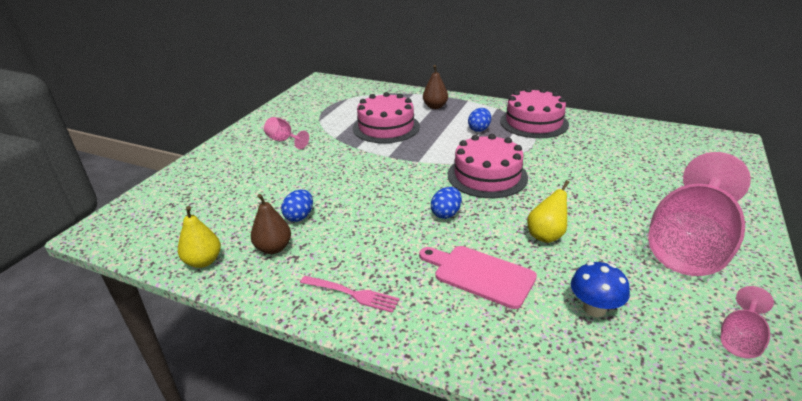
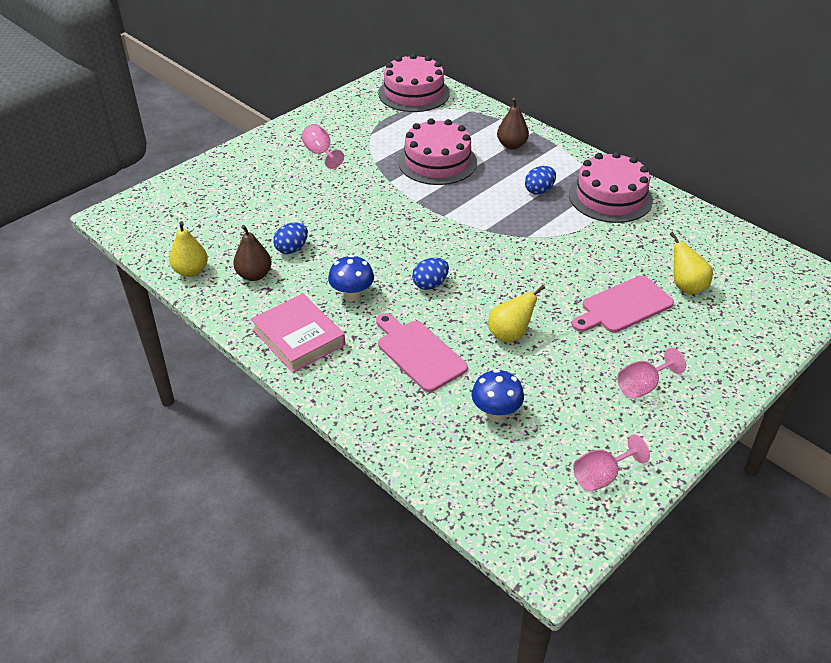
camera: 20 degrees right, 10 degrees up
pink fork [300,276,400,313] -> pink book [251,294,345,373]
pink cake [448,134,528,198] -> pink cake moved to [378,54,450,112]
pink goblet [648,152,751,276] -> pink goblet [617,348,686,399], size x0.42
none -> blue mushroom [328,255,374,301]
none -> pink cutting board [572,276,674,333]
none -> yellow pear [669,232,713,294]

